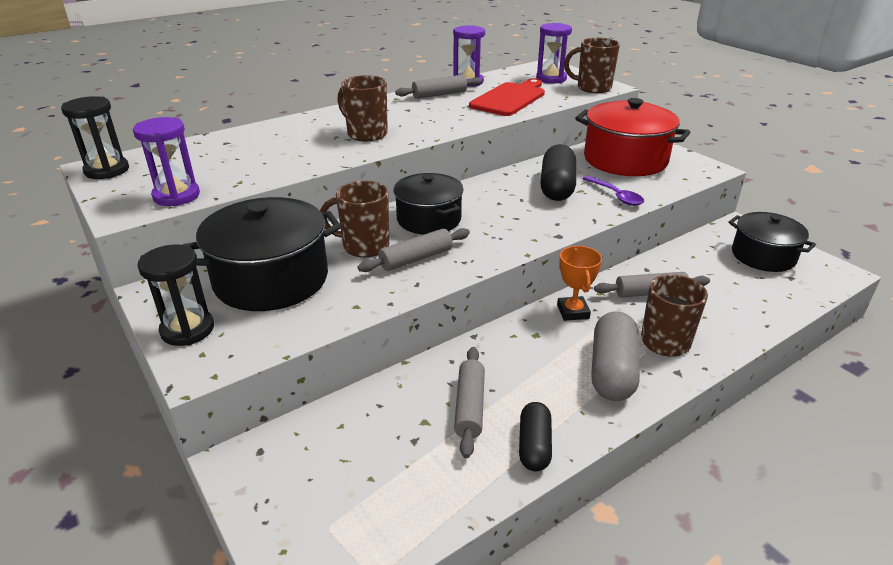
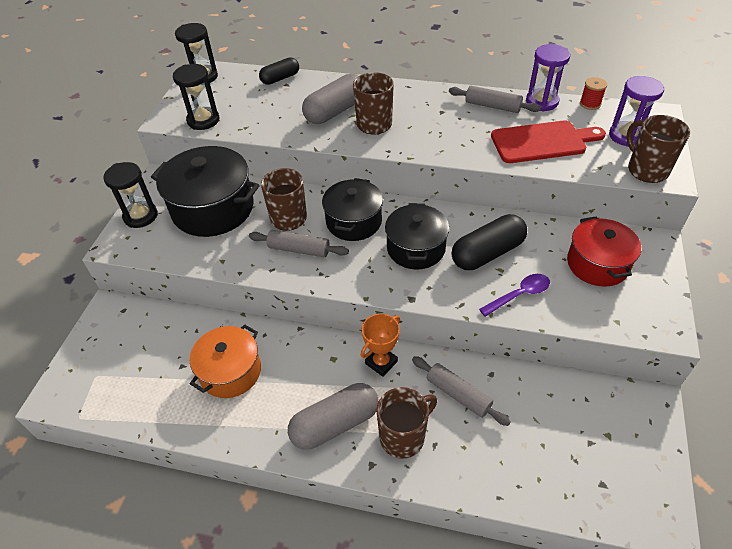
camera: 50 degrees right, 15 degrees up
purple hourglass [133,117,200,206] -> black hourglass [173,64,219,130]
grey rolling pin [454,347,485,458] -> orange pot [190,324,261,398]
black capsule [519,402,552,471] -> black capsule moved to [259,57,299,85]
red pot [575,98,690,176] -> red pot [567,216,641,287], size x0.66
purple spoon [582,176,644,206] -> purple spoon turned 135 degrees counterclockwise [479,274,550,317]
black pot [729,212,816,272] -> black pot moved to [385,203,449,270]
none -> grey capsule [302,74,358,124]
none -> red spool [580,77,607,110]

